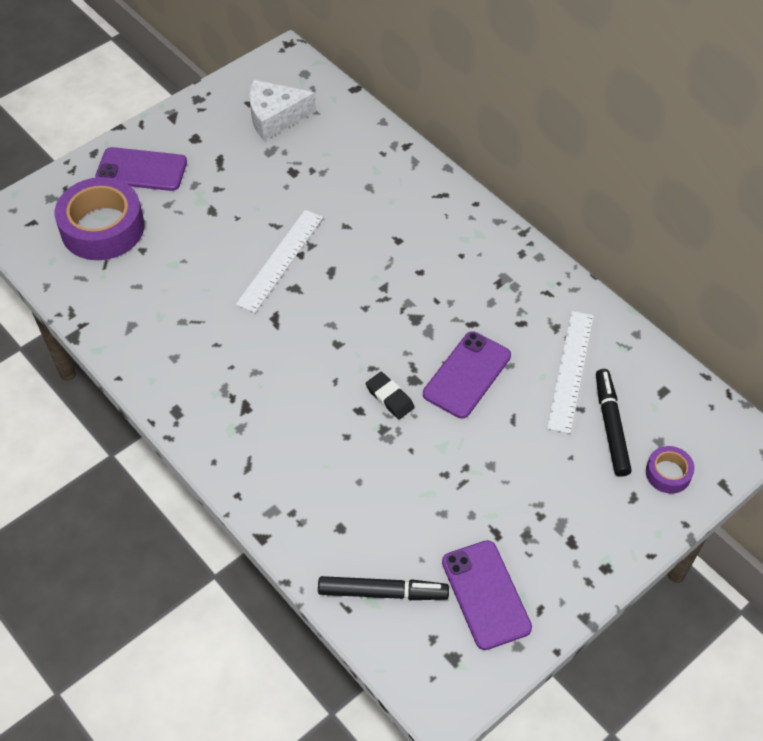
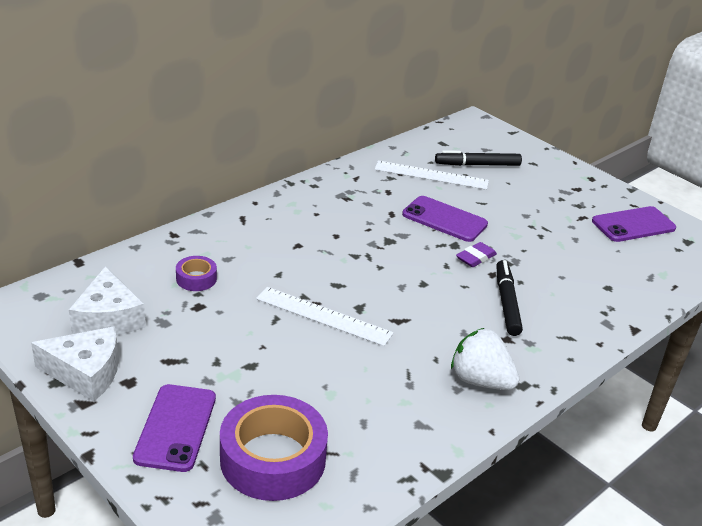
camera: 95 degrees left, 20 degrees down
black marker [318,576,449,600] -> black marker moved to [496,260,523,336]
black eraser [366,372,415,419] -> purple eraser [456,242,497,267]
purple tape [646,446,695,494] -> purple tape moved to [176,256,217,291]
none -> white cheese [31,326,119,402]
none -> white strawberry [451,328,520,390]

